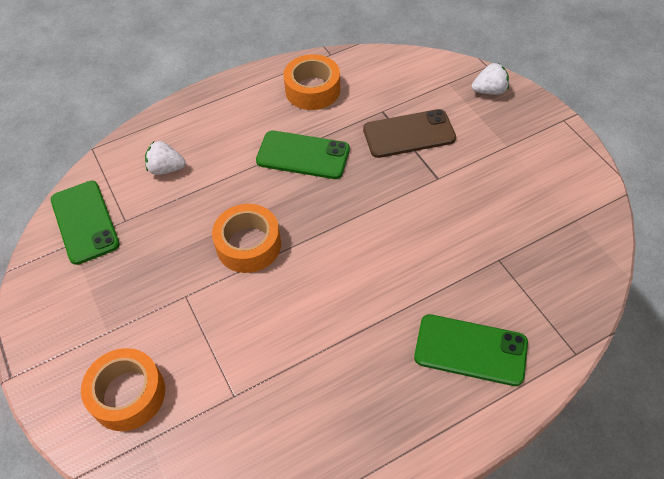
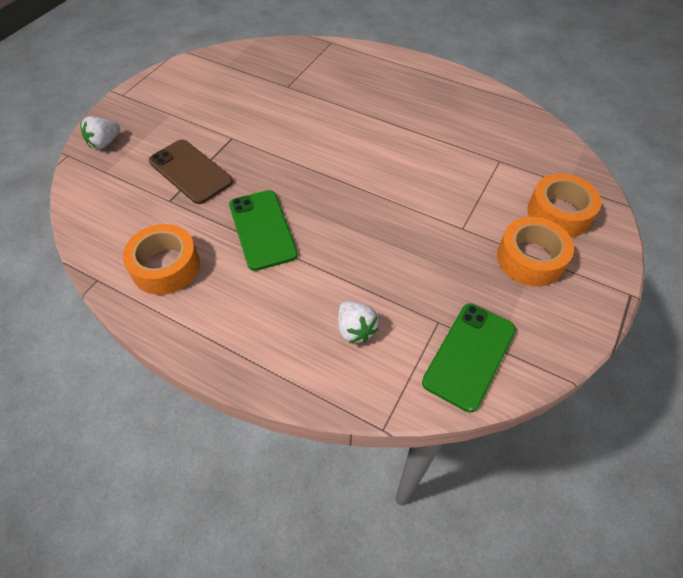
camera: 125 degrees left, 0 degrees up
orange tape [212,204,281,273] -> orange tape moved to [497,217,574,287]
green phone [414,314,528,386] -> none
white strawberry [472,63,509,95] -> white strawberry turned 90 degrees counterclockwise [80,116,120,149]

